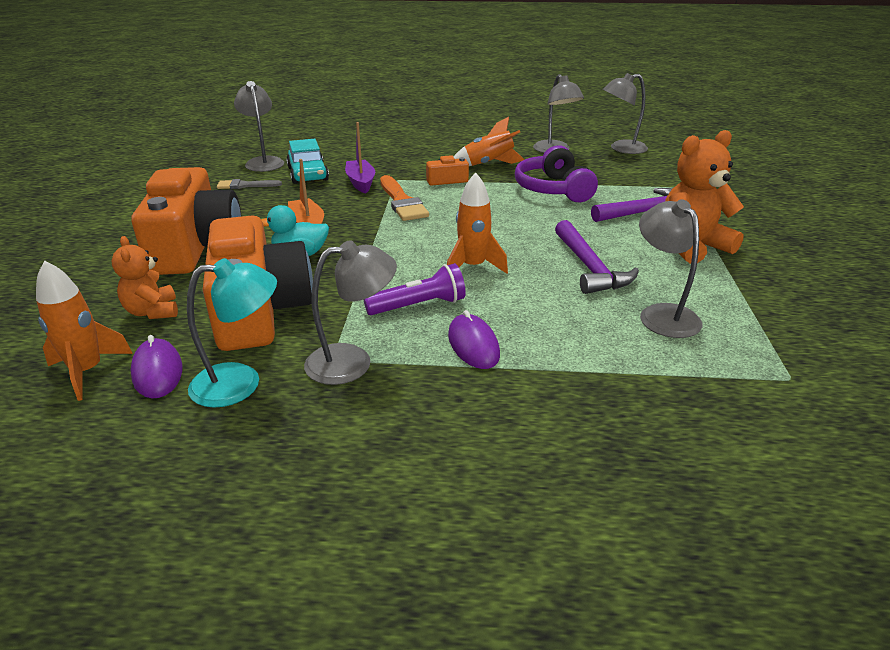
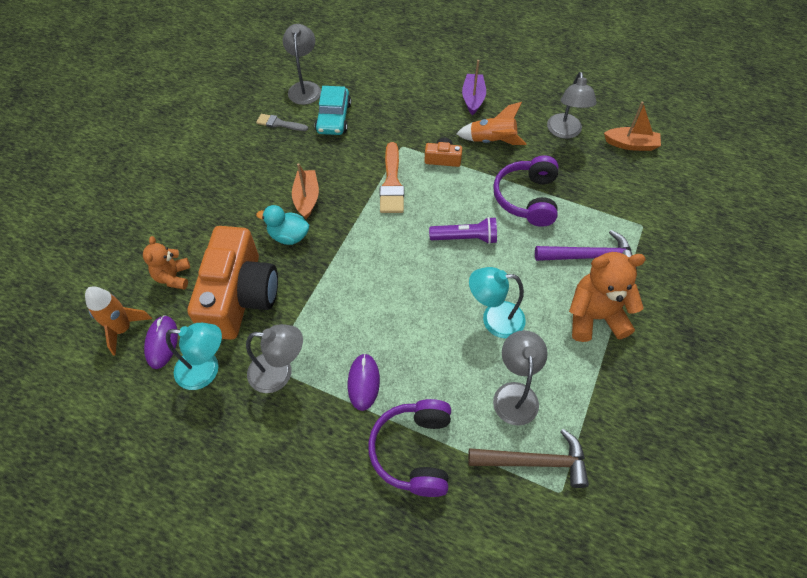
camera: 20 degrees right, 25 degrees up
orange camera [132,167,241,275] -> none
purple boat [345,122,375,194] -> purple boat moved to [462,60,486,115]
purple flashlight [364,263,466,315] -> purple flashlight moved to [429,217,497,244]
orange rocket [447,172,508,274] -> none
purple hammer [555,220,639,294] -> turquoise lamp [469,267,526,338]
grey lamp [603,73,648,154] -> orange boat [604,101,661,151]
none -> purple headphones [368,399,451,497]
none -> brown hammer [468,429,589,488]

